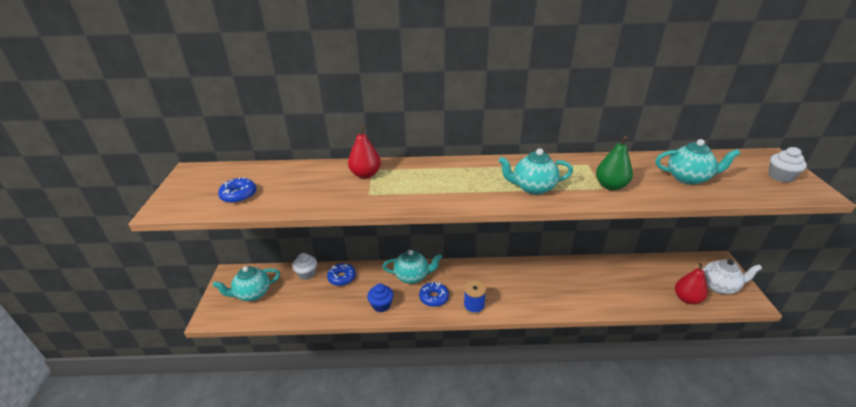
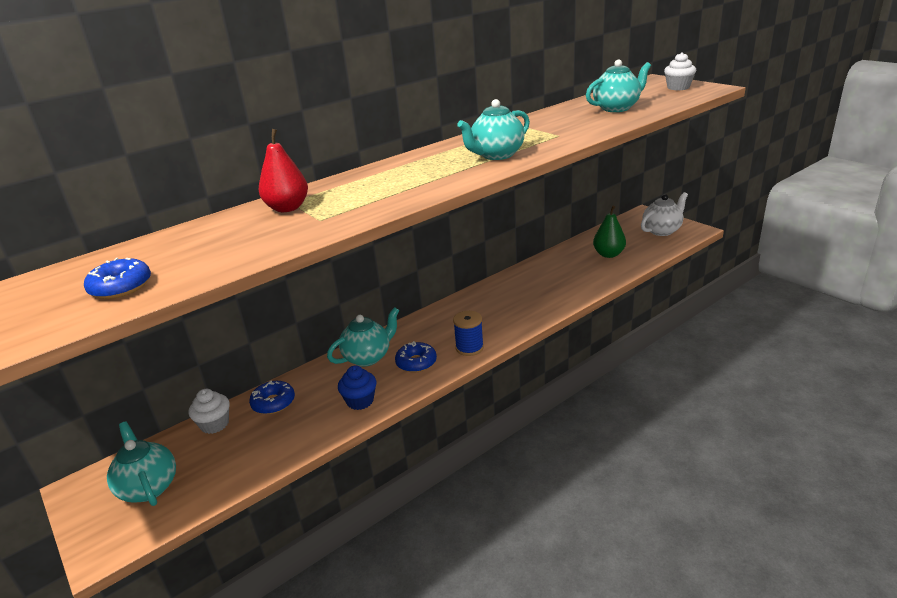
camera: 35 degrees left, 5 degrees down
turquoise teapot [213,266,280,301] -> turquoise teapot turned 120 degrees clockwise [107,421,176,506]
green pear [596,136,633,190] -> green pear moved to [593,206,626,258]
red pear [675,263,708,304] -> none

